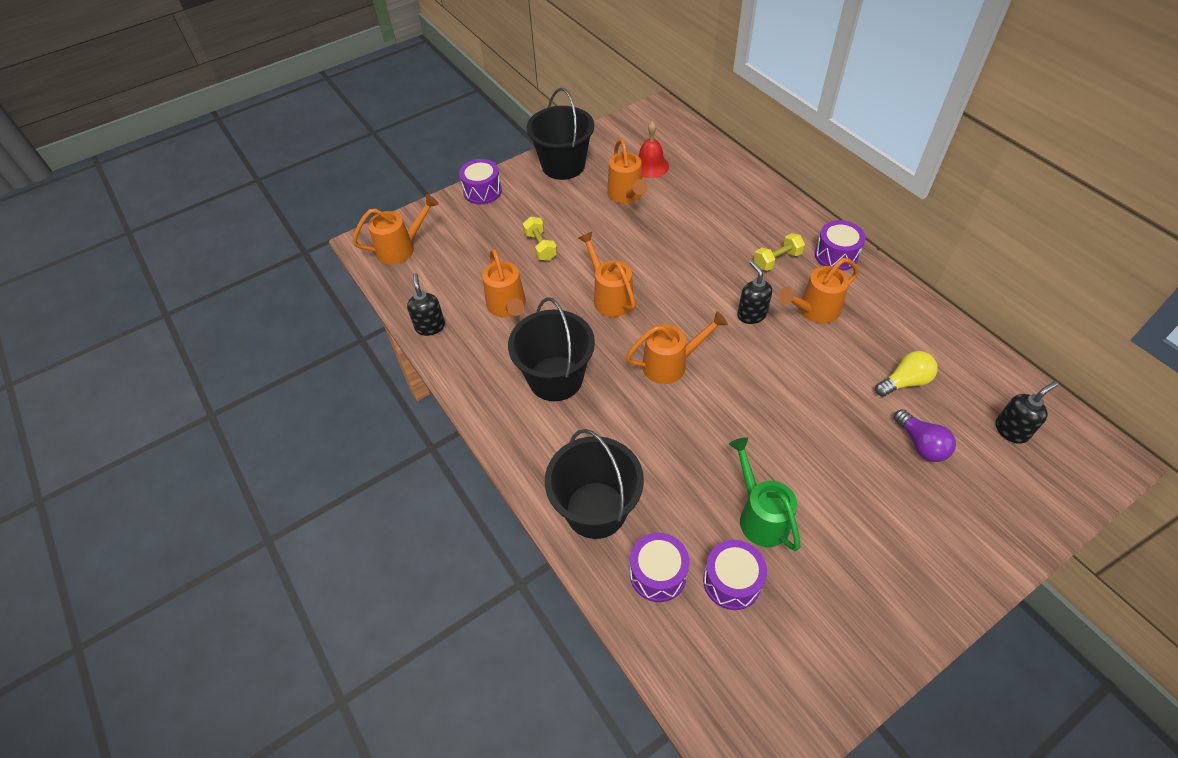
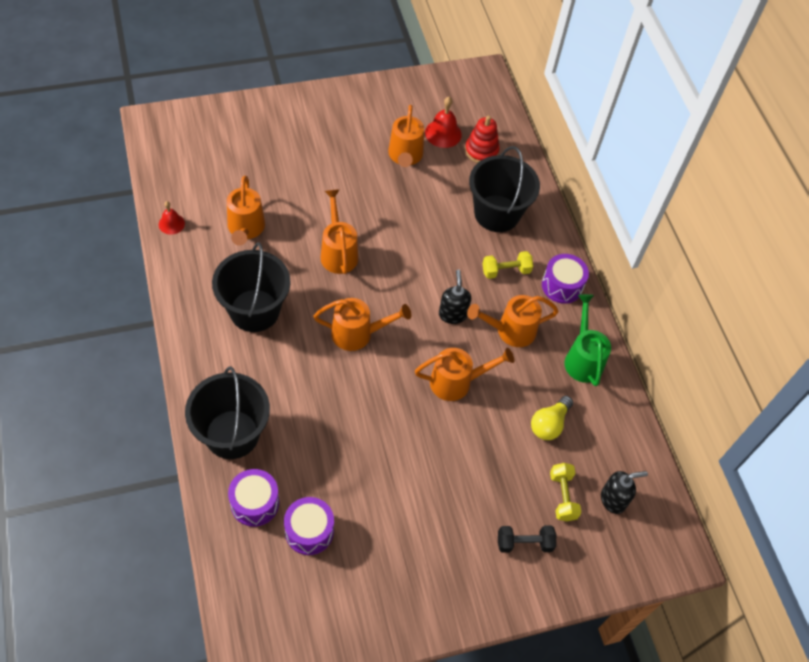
camera: 10 degrees right, 5 degrees up
orange watering can [352,194,439,265] -> orange watering can moved to [415,348,514,401]
black soap dispenser [407,273,445,336] -> red bell [159,201,185,235]
purple drum [459,159,502,205] -> none
yellow dumbbell [523,217,557,261] -> yellow dumbbell moved to [550,463,581,521]
black bucket [527,88,594,180] -> black bucket moved to [469,146,540,232]
green watering can [729,437,800,551] -> green watering can moved to [564,294,611,386]
yellow light bulb [875,351,938,397] -> yellow light bulb turned 135 degrees clockwise [531,396,573,440]
purple light bulb [894,409,956,462] -> none
none -> red stacking toy [465,116,500,163]
none -> black dumbbell [498,526,556,553]

